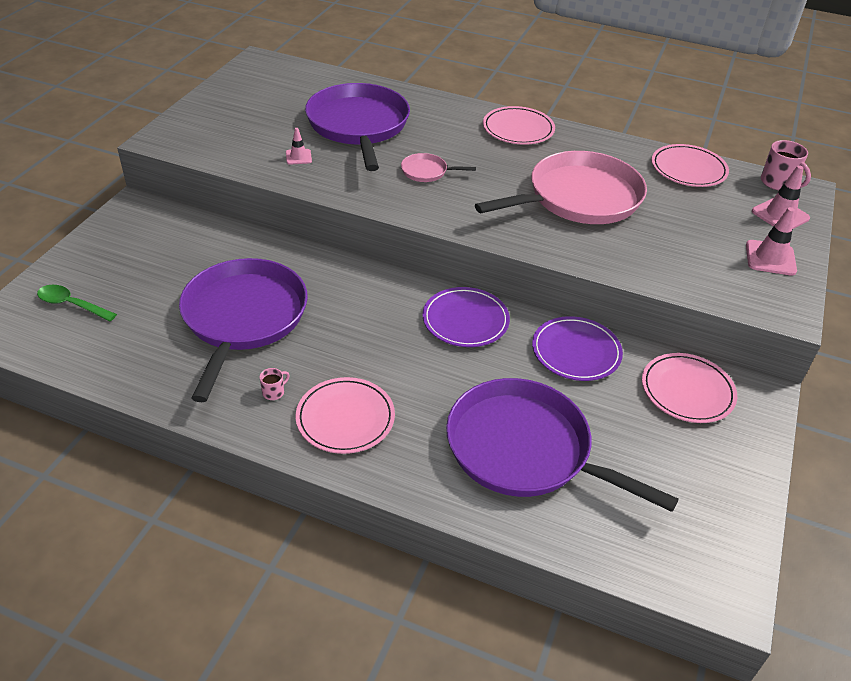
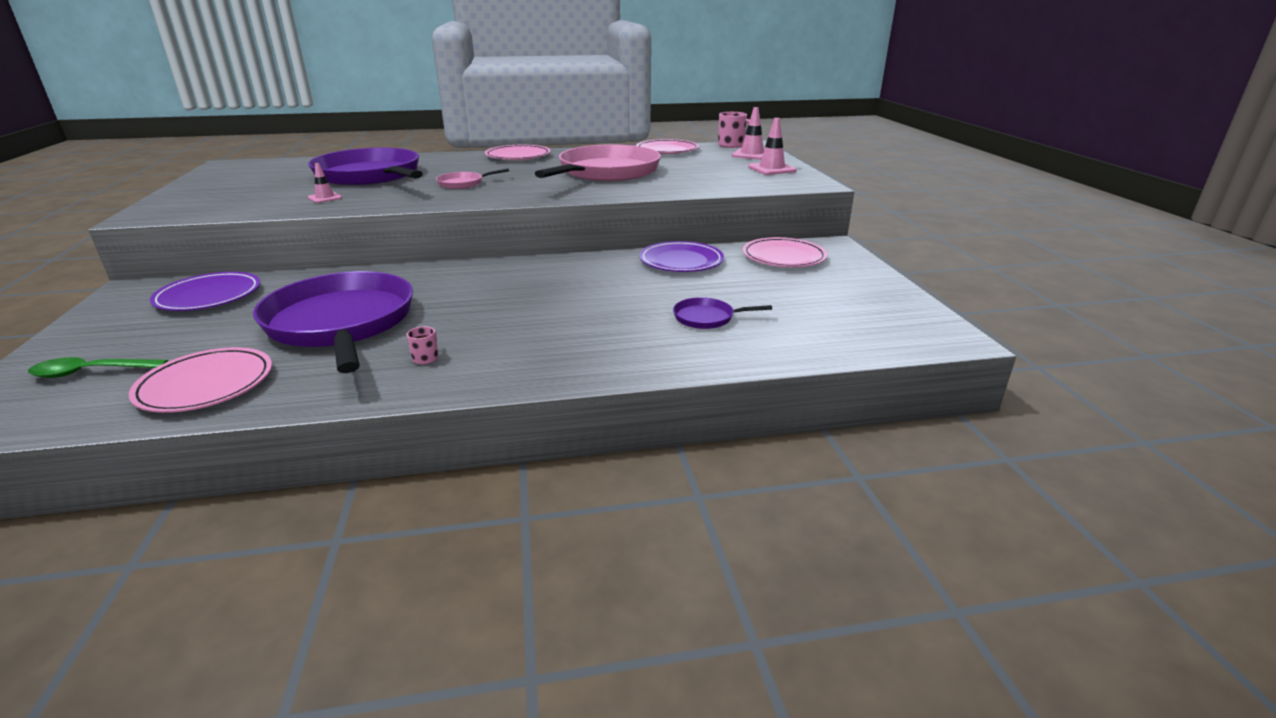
camera: 30 degrees left, 15 degrees down
pink plate [296,377,395,454] -> pink plate moved to [128,347,272,413]
purple plate [423,287,510,347] -> purple plate moved to [150,272,260,311]
purple pan [446,378,679,512] -> purple pan [673,297,772,329], size x0.41

